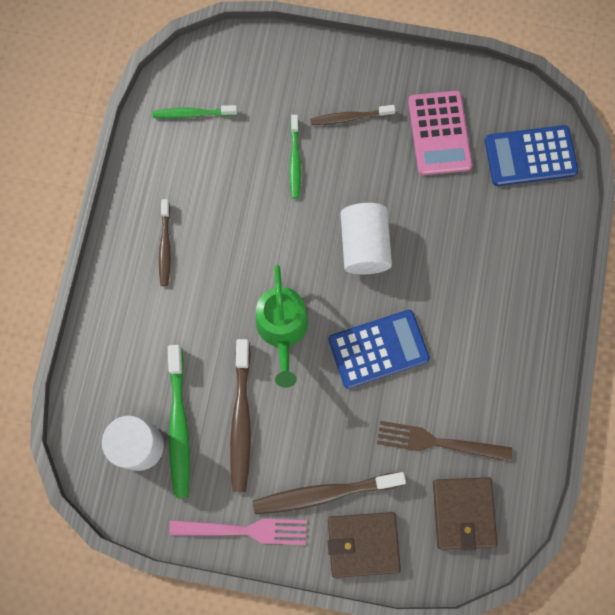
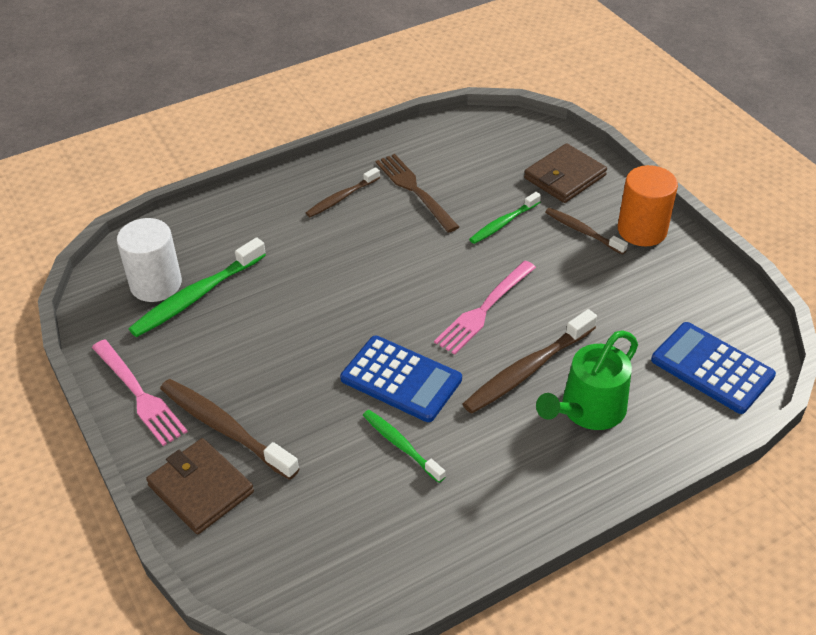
camera: 50 degrees right, 30 degrees down
green toothbrush [152,105,237,119] -> green toothbrush moved to [363,410,445,483]
brown toothbrush [230,339,251,492] -> brown toothbrush moved to [463,309,597,414]
green watering can [256,265,308,388] -> green watering can moved to [536,330,638,430]
white cylinder [341,203,392,274] -> pink fork [434,261,536,355]
brown fork [377,421,512,462] -> brown fork moved to [376,154,459,233]
pink calculator [408,91,472,175] -> none
brown wallet [433,477,497,551] -> brown wallet moved to [524,143,607,203]
none -> orange cylinder [618,165,678,246]

